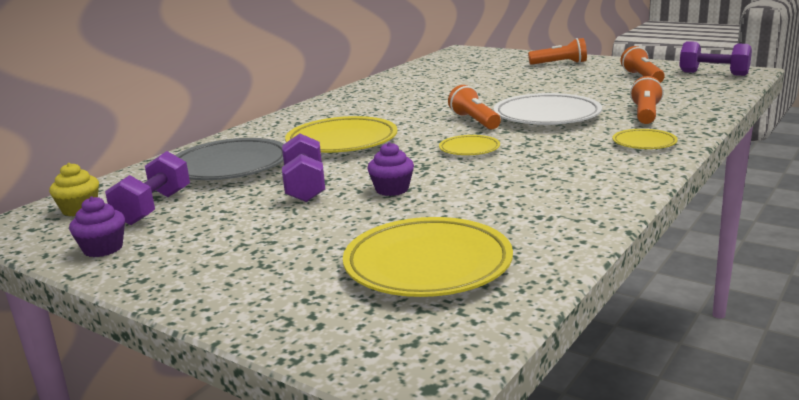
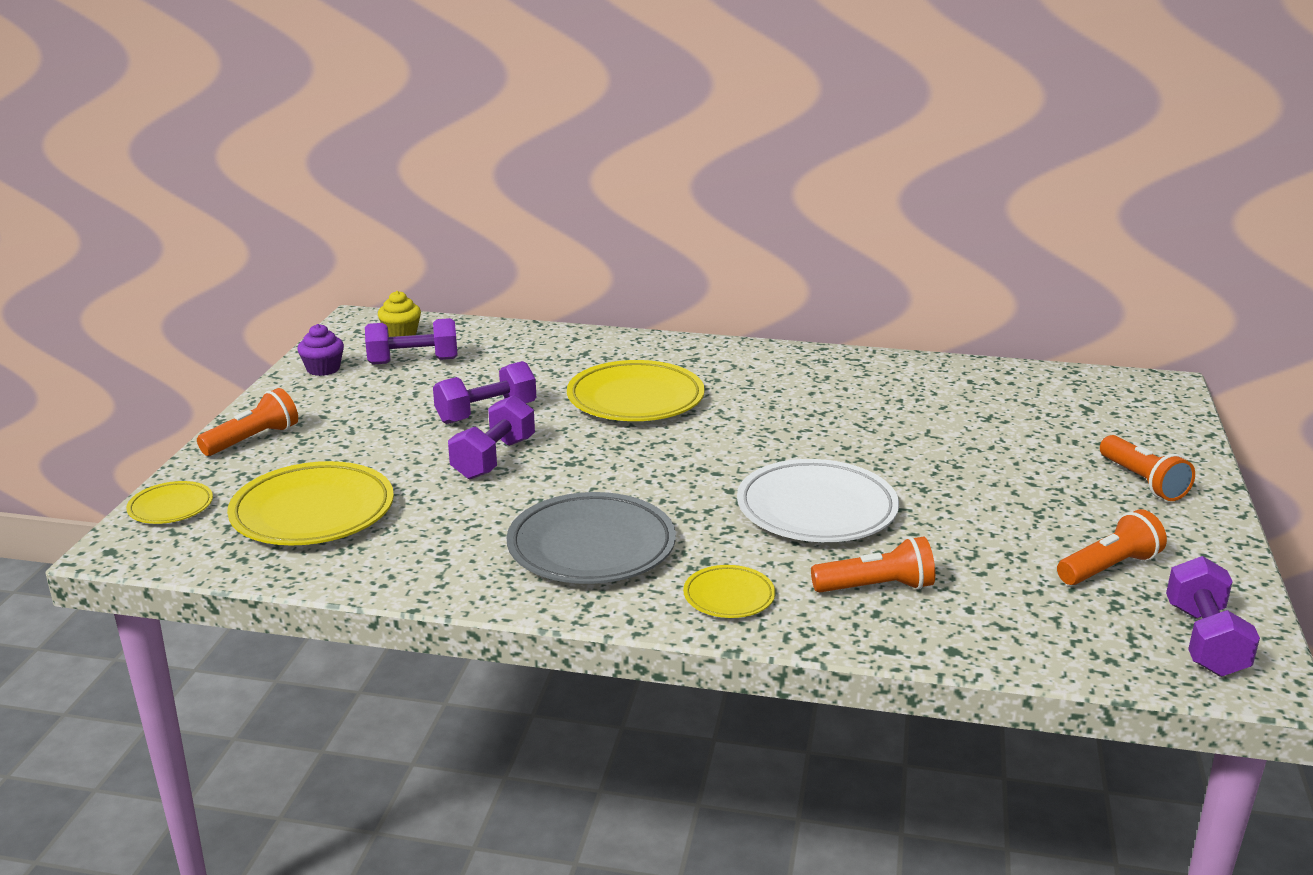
camera: 65 degrees right, 5 degrees up
grey plate [175,138,284,180] -> grey plate moved to [507,492,676,584]
purple cupcake [367,142,414,196] -> purple dumbbell [448,395,535,479]
yellow plate [439,135,500,155] -> yellow plate moved to [126,481,213,524]
orange flashlight [448,85,501,129] -> orange flashlight moved to [197,388,298,456]

